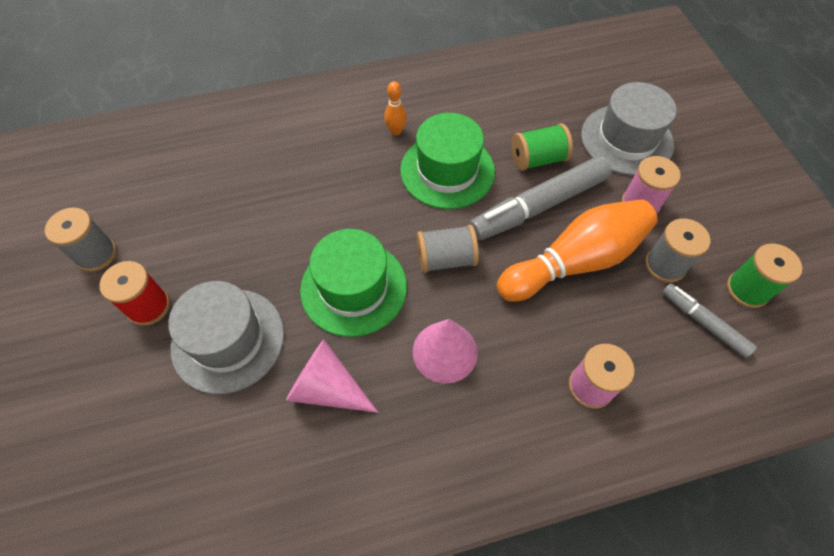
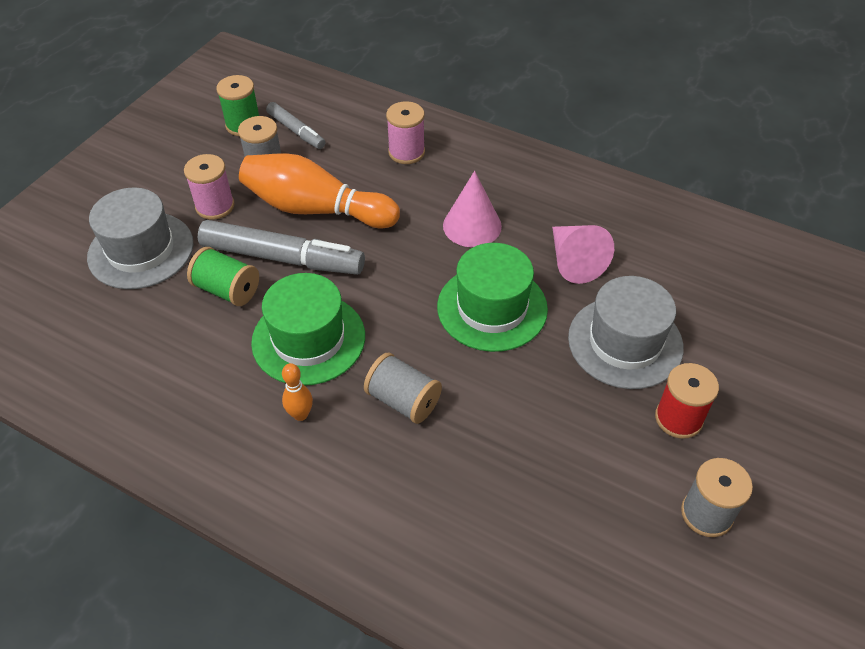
camera: 135 degrees left, 10 degrees down
grey spool [417,225,479,273] -> grey spool moved to [364,353,442,424]
grey marker [662,283,757,358] -> grey marker turned 45 degrees counterclockwise [266,102,325,149]

